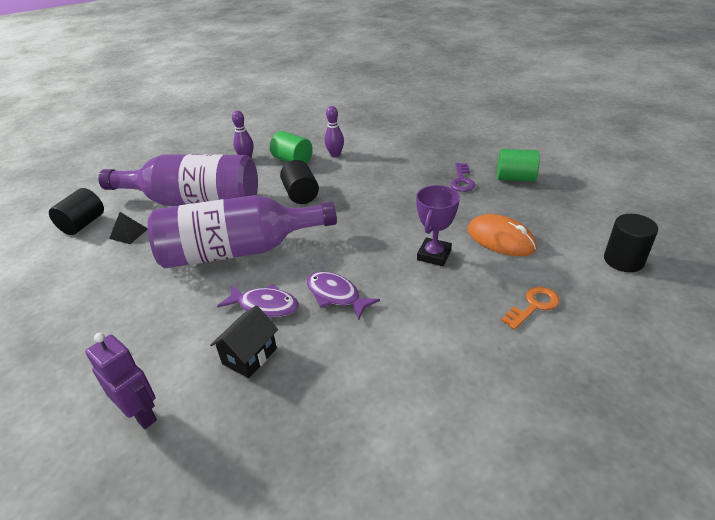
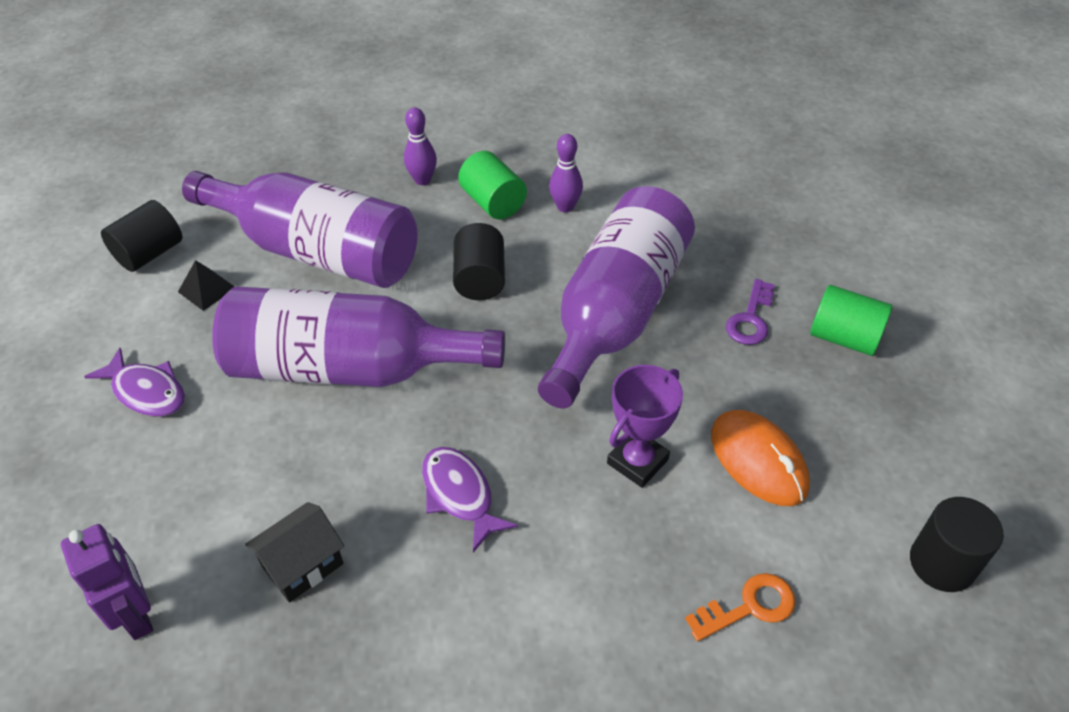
camera: 15 degrees right, 10 degrees up
purple fish [217,284,299,318] -> purple fish moved to [84,348,185,417]
none -> purple bottle [538,186,695,408]

